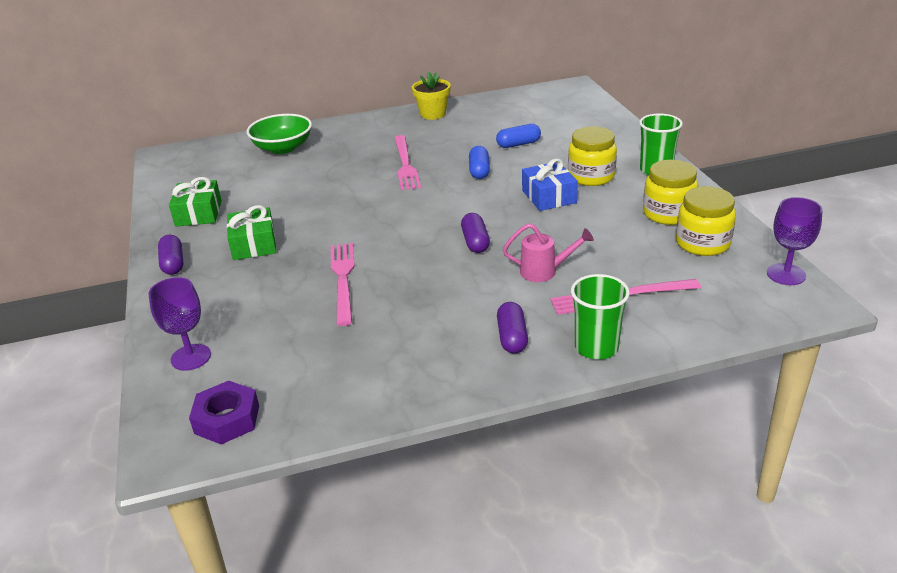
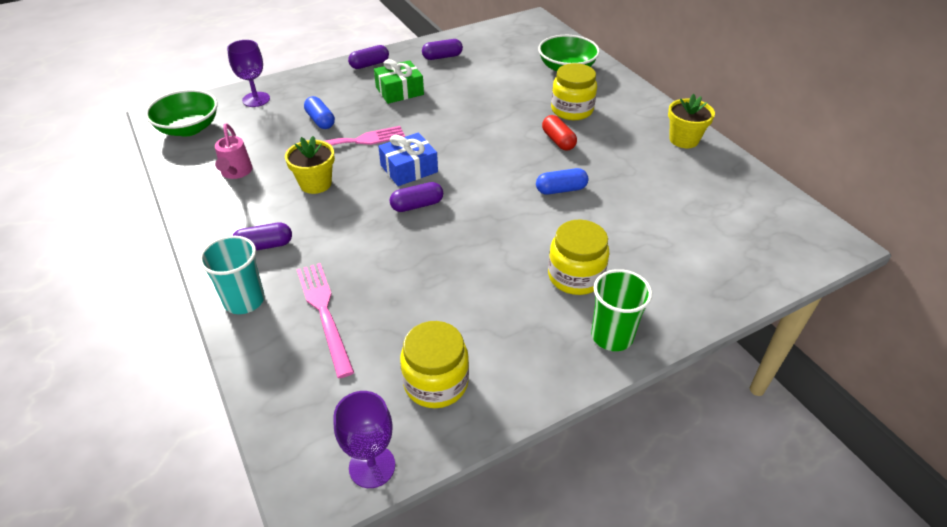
camera: 75 degrees right, 10 degrees up
green gift [169,177,222,227] -> purple capsule [422,39,463,60]
purple nut [189,381,259,444] -> green bowl [145,90,218,137]
pink fork [394,135,421,190] -> red capsule [542,115,577,151]
blue capsule [496,124,541,148] -> blue capsule moved to [304,96,335,129]
pink watering can [503,223,594,282] -> pink watering can moved to [215,124,253,179]
blue gift [522,158,578,211] -> blue gift moved to [378,133,438,186]
green cup [571,274,630,360] -> turquoise cup [199,236,265,314]
yellow jar [643,160,699,225] -> yellow jar moved to [551,63,597,120]
none -> yellow flower pot [285,136,335,194]

